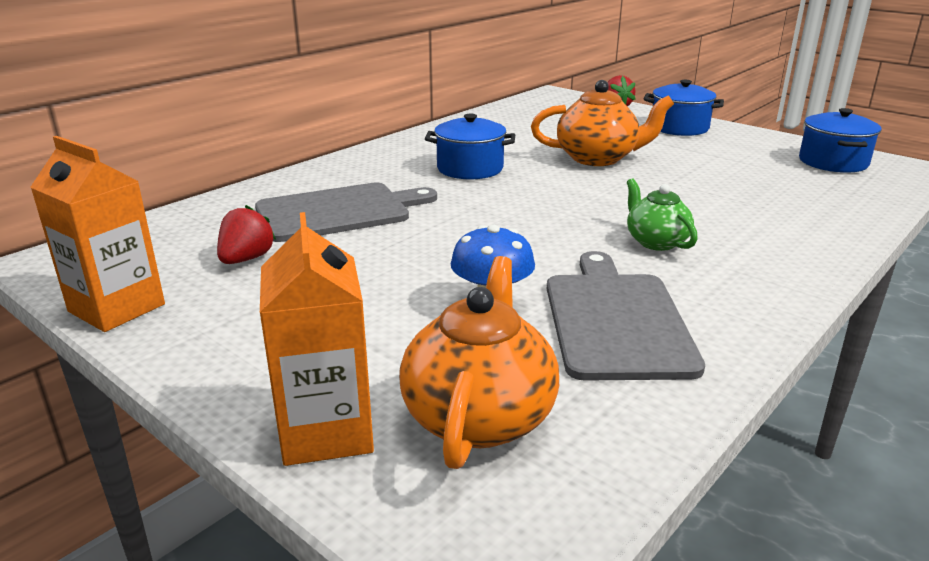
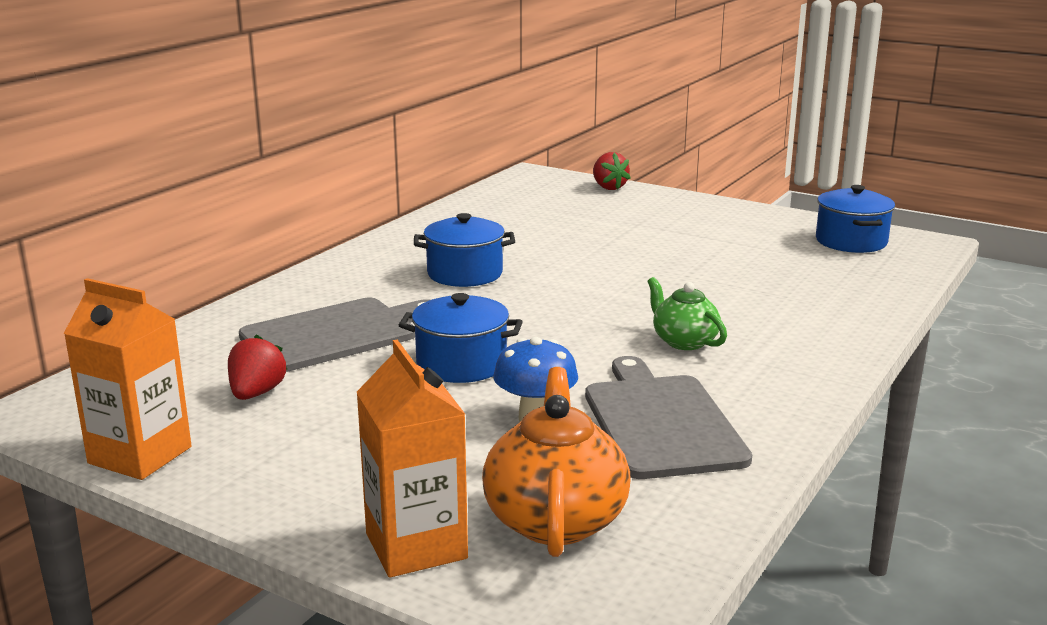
camera: 10 degrees left, 5 degrees down
orange teapot [531,80,674,166] -> none
blue pot [644,80,724,136] -> blue pot moved to [399,293,523,383]

